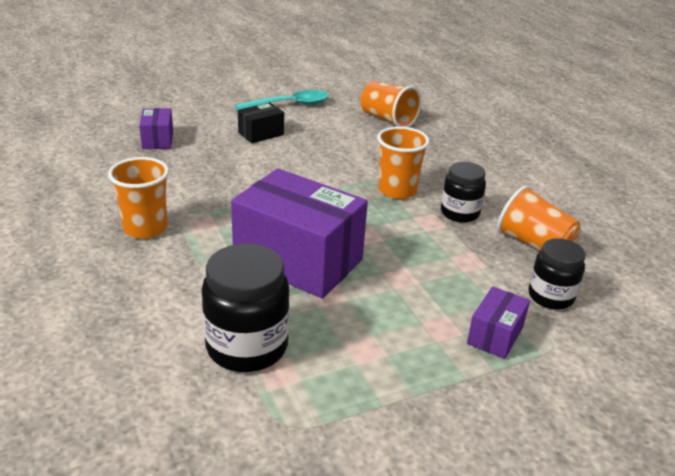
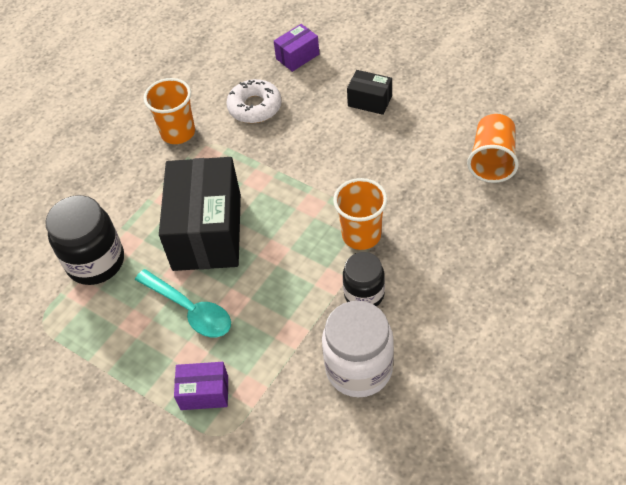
camera: 65 degrees right, 20 degrees up
purple box [231,168,368,298] -> black box [159,157,241,271]
turquoise spoon [235,90,329,111] -> turquoise spoon moved to [135,269,231,337]
orange cup [497,185,581,251] -> white jar [322,301,394,397]
black jar [529,238,586,310] -> none
none -> white donut [226,79,282,123]

